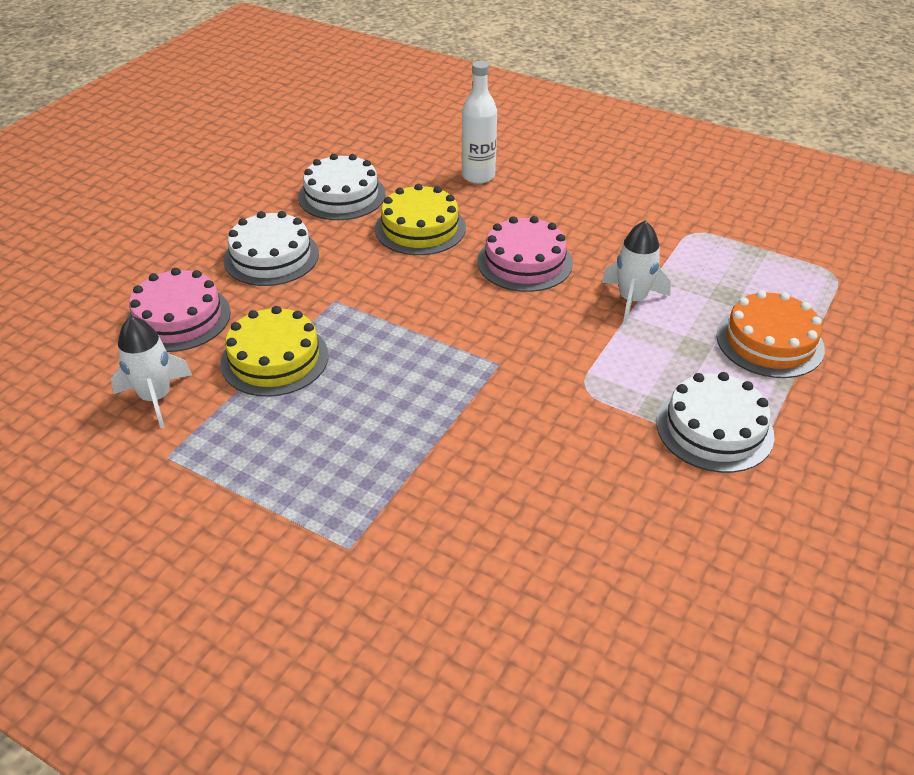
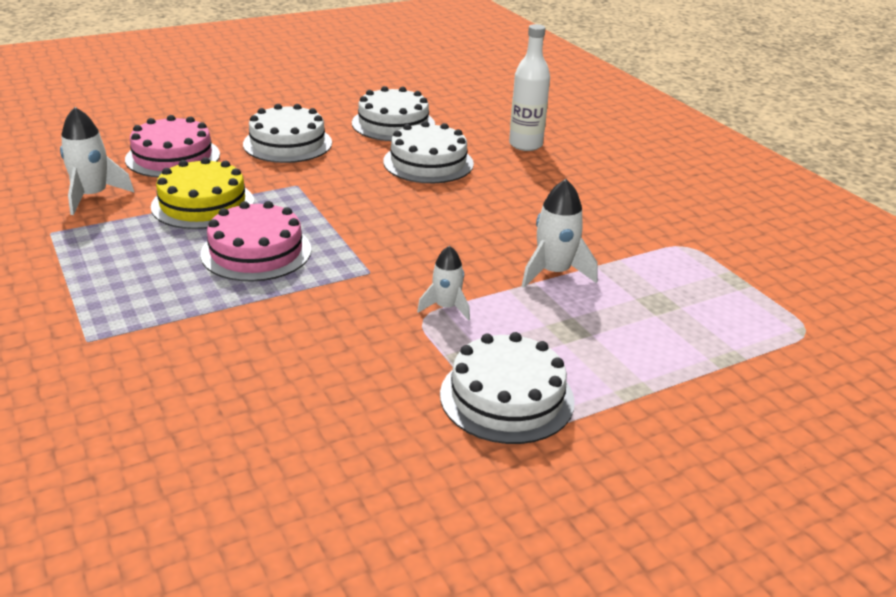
camera: 30 degrees right, 10 degrees down
yellow cake [375,184,466,255] -> white cake [383,121,474,183]
pink cake [478,216,573,292] -> pink cake moved to [200,201,312,282]
orange cake [716,290,825,378] -> none
none -> white rocket [417,246,470,321]

